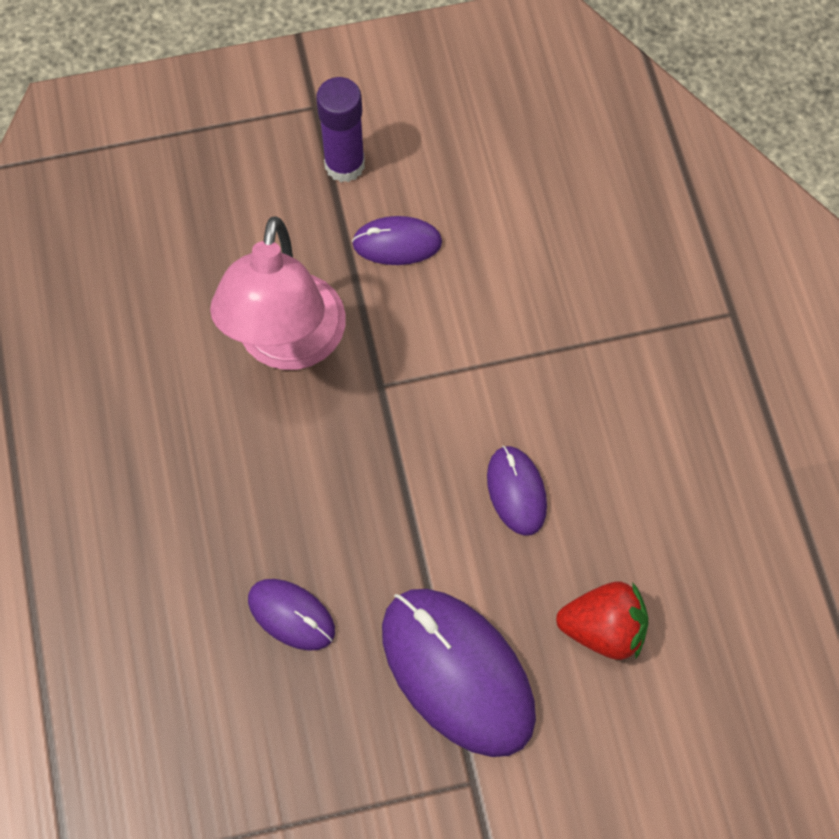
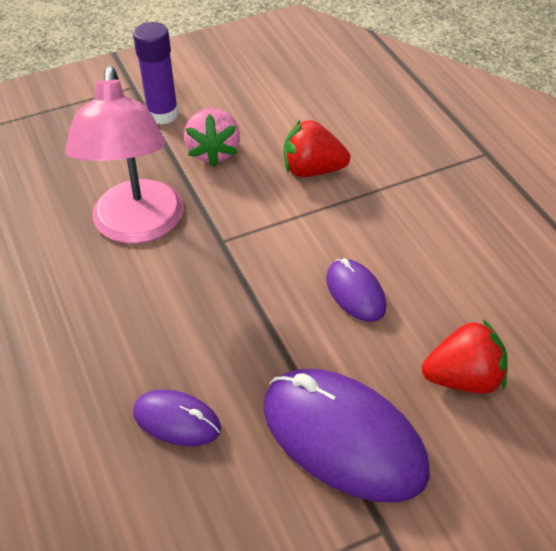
camera: 10 degrees left, 20 degrees down
purple mouse [352,216,442,265] -> pink strawberry [184,108,240,167]
none -> red strawberry [284,120,350,177]

